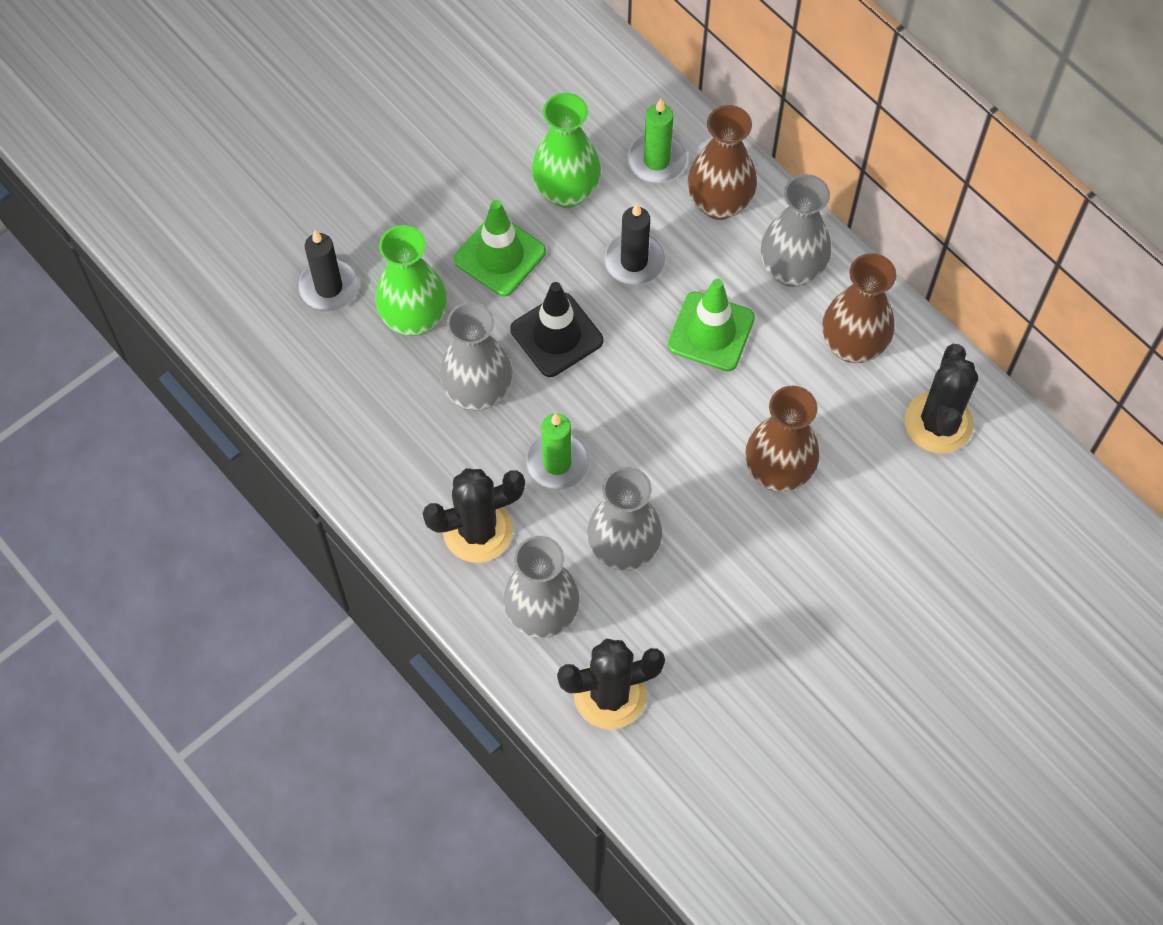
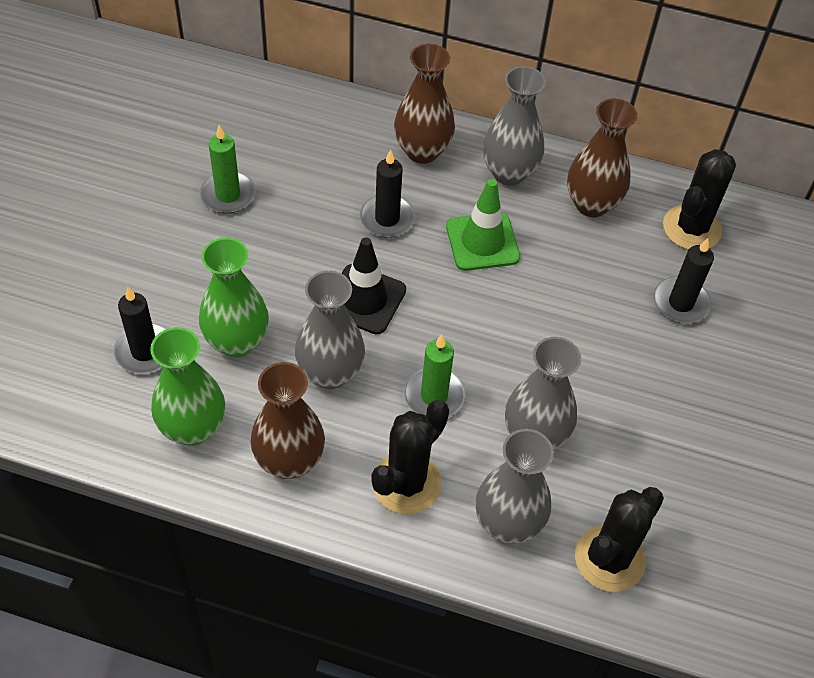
camera: 35 degrees left, 10 degrees down
green traffic cone [454,200,546,297] -> none
green vase [532,93,601,208] -> green vase moved to [150,327,225,445]
green candle [627,99,687,183] -> green candle moved to [200,125,255,213]
brown vase [745,386,820,492] -> brown vase moved to [250,362,325,479]
black cactus [905,344,978,453] -> black cactus turned 60 degrees clockwise [663,149,736,250]
none -> black candle [654,238,714,324]

